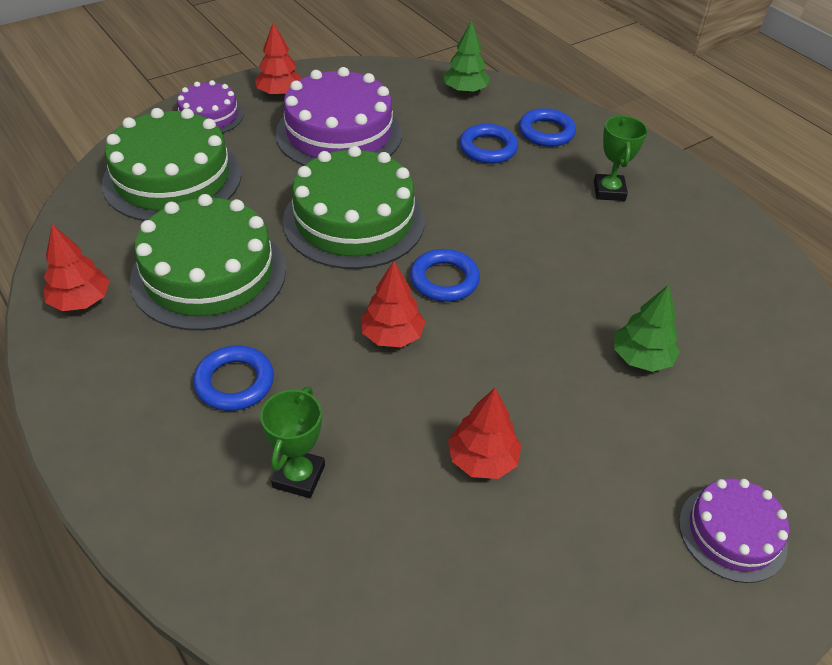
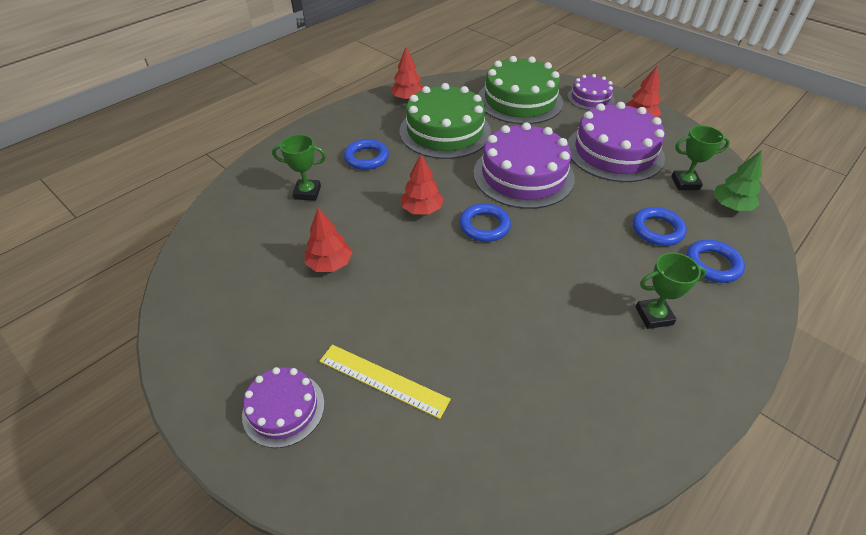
camera: 80 degrees right, 0 degrees up
green cake [283,146,425,269] -> purple cake [473,122,575,209]
green tree [614,285,680,372] -> none
none -> yellow ruler [320,345,451,419]
none -> green trophy [671,125,730,190]

